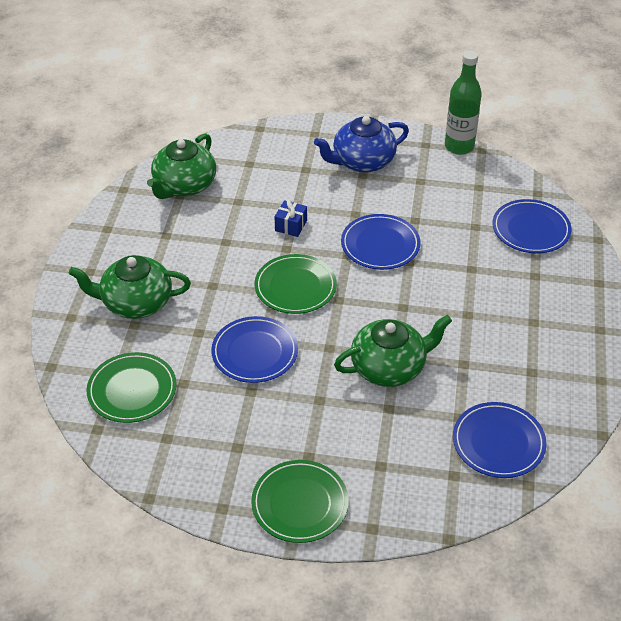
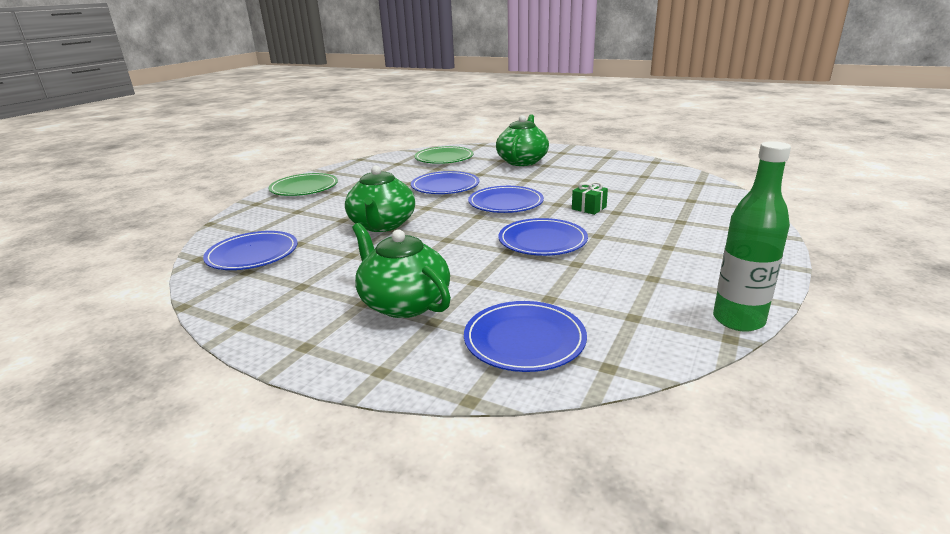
camera: 110 degrees right, 20 degrees down
green teapot [147,133,216,199] -> green teapot moved to [352,223,451,318]
green plate [255,254,337,314] -> blue plate [468,186,544,213]
blue gift [275,200,307,237] -> green gift [572,182,608,215]
blue teapot [314,116,409,173] -> none

